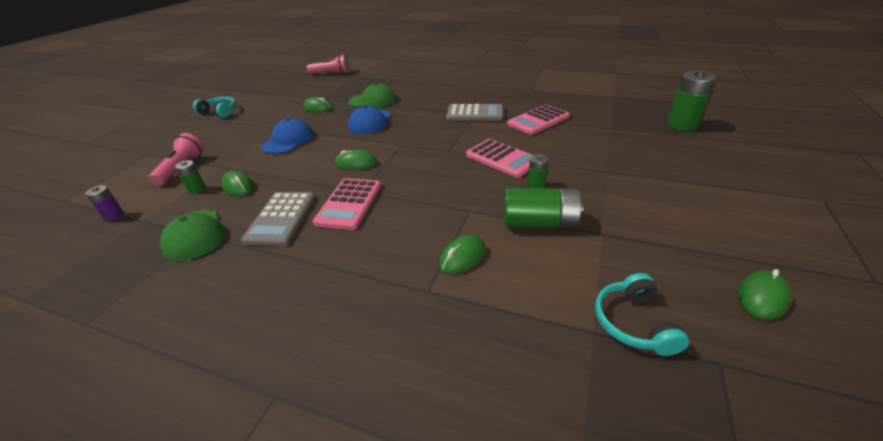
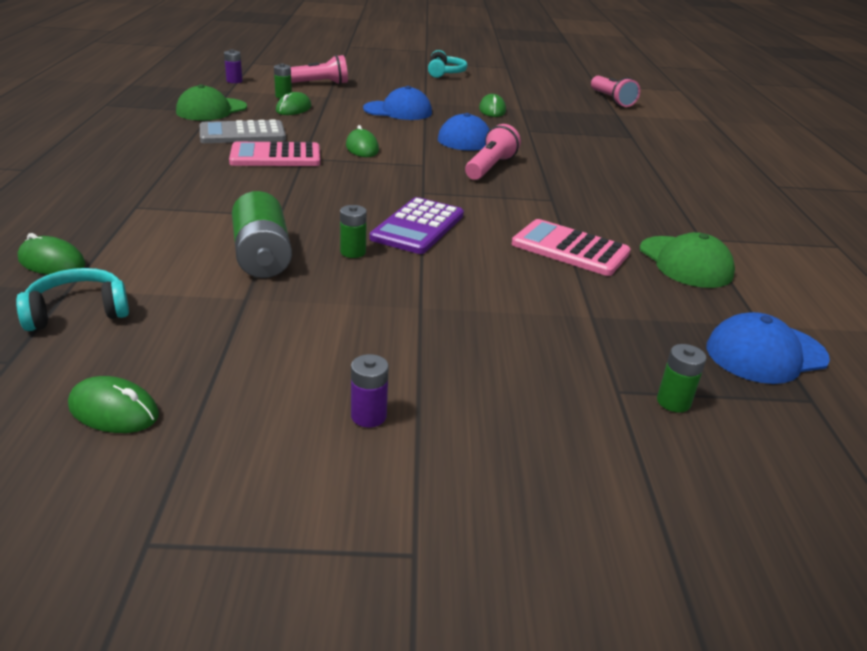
camera: 65 degrees right, 5 degrees down
green cap [348,83,396,108] -> green cap moved to [640,232,735,288]
green mouse [439,235,485,274] -> green mouse moved to [18,233,86,275]
grey calculator [446,104,503,121] -> none
pink calculator [466,139,532,178] -> purple calculator [370,197,464,254]
green battery [667,70,716,131] -> green battery [657,344,706,413], size x0.51
none -> purple battery [351,354,389,427]
none -> pink flashlight [465,124,521,180]
none -> blue cap [707,312,830,384]

